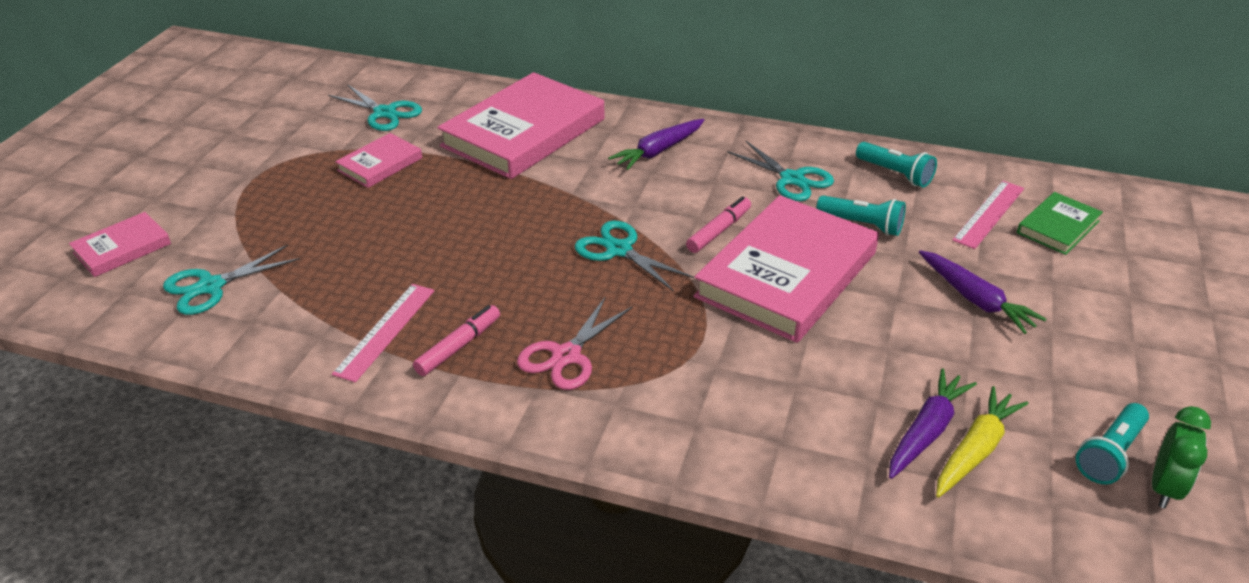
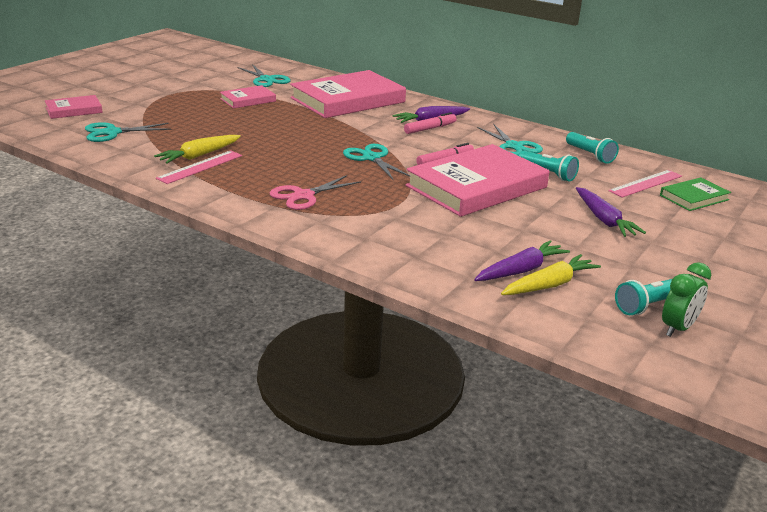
camera: 15 degrees right, 10 degrees down
pink marker [413,305,500,376] -> pink marker moved to [404,112,457,134]
none -> yellow carrot [154,135,241,164]

